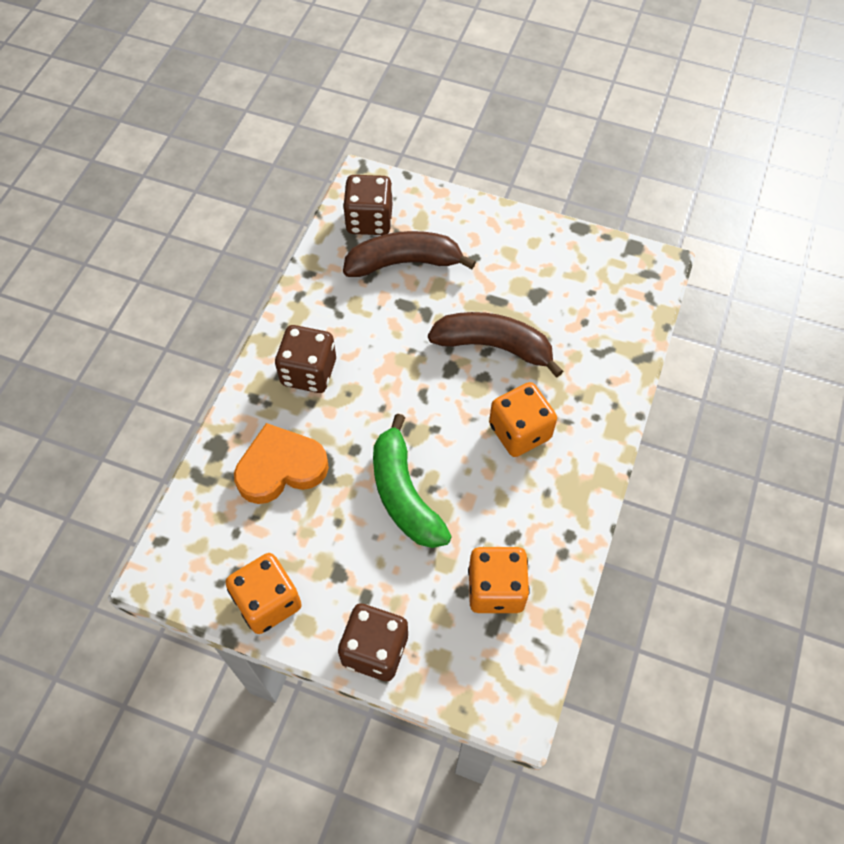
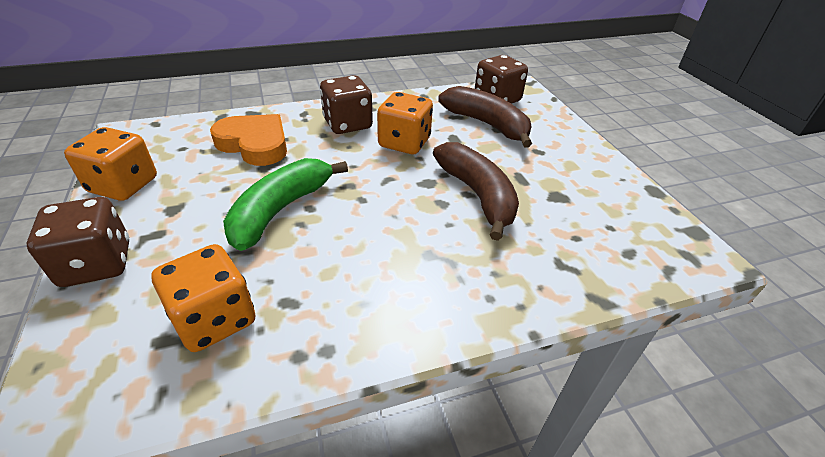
camera: 50 degrees right, 20 degrees down
orange dice [489,382,557,457] -> orange dice moved to [377,92,433,154]

